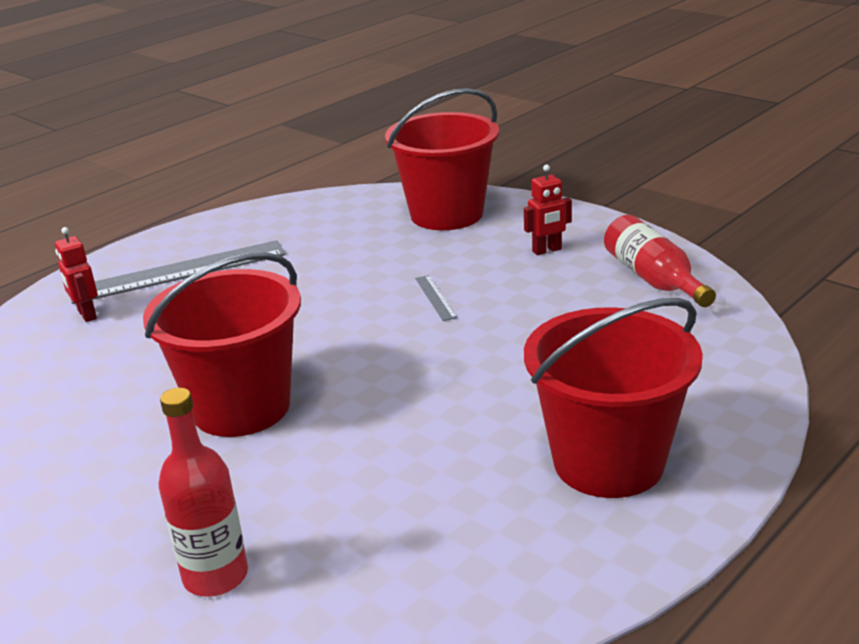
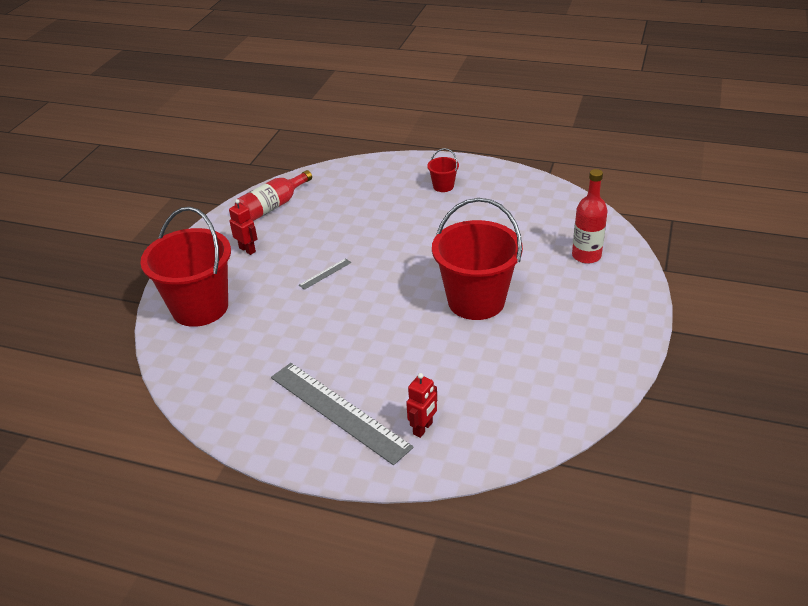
camera: 115 degrees left, 10 degrees up
red bucket [524,298,703,498] -> red bucket [427,148,459,192], size x0.43

